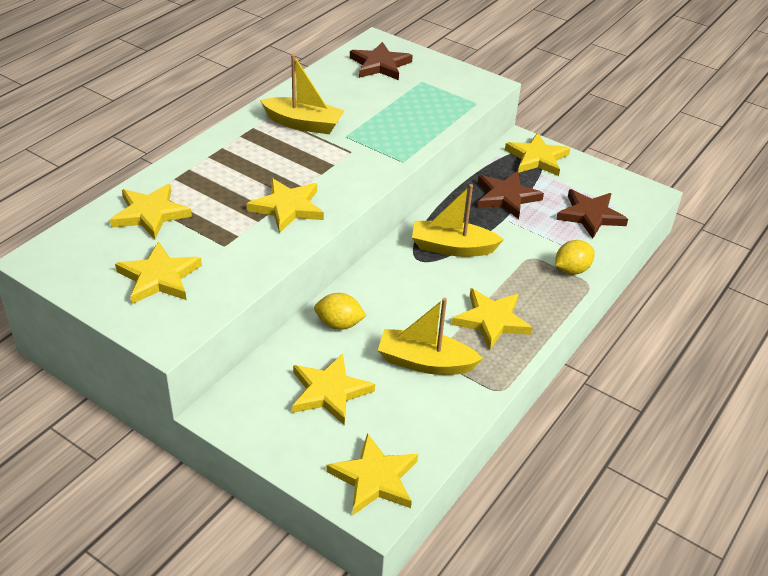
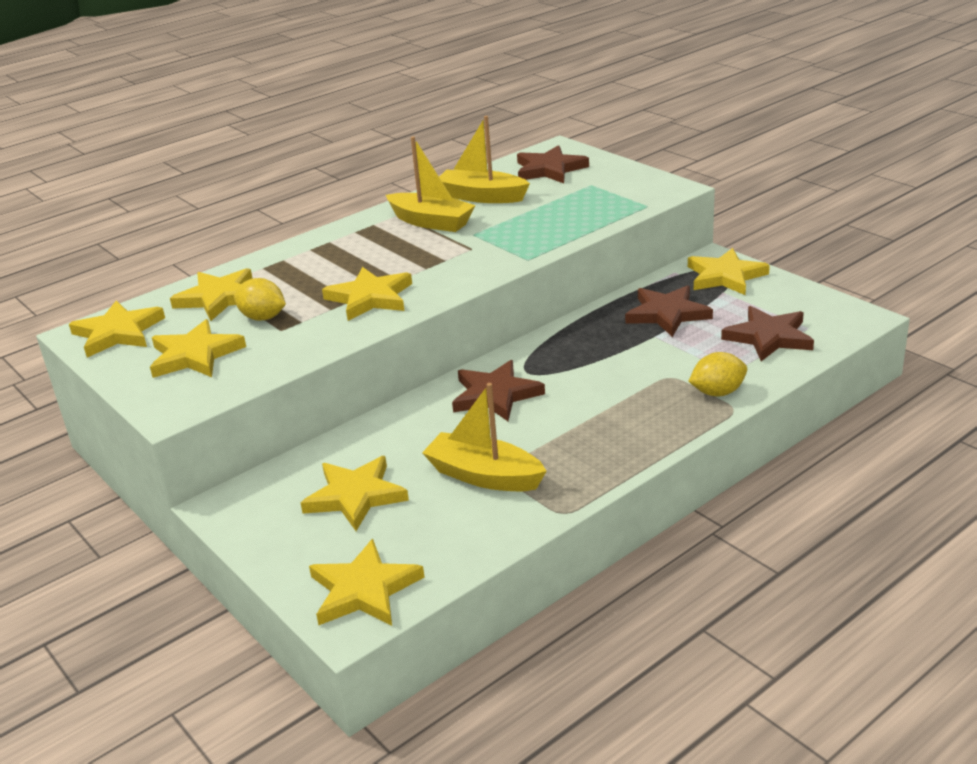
camera: 20 degrees right, 10 degrees down
yellow lemon [314,293,367,330] -> yellow lemon moved to [234,278,286,321]
yellow boat [412,184,504,257] -> yellow boat moved to [439,116,530,203]
yellow star [452,288,533,350] -> yellow star moved to [69,300,165,357]
none -> brown star [452,360,545,421]

